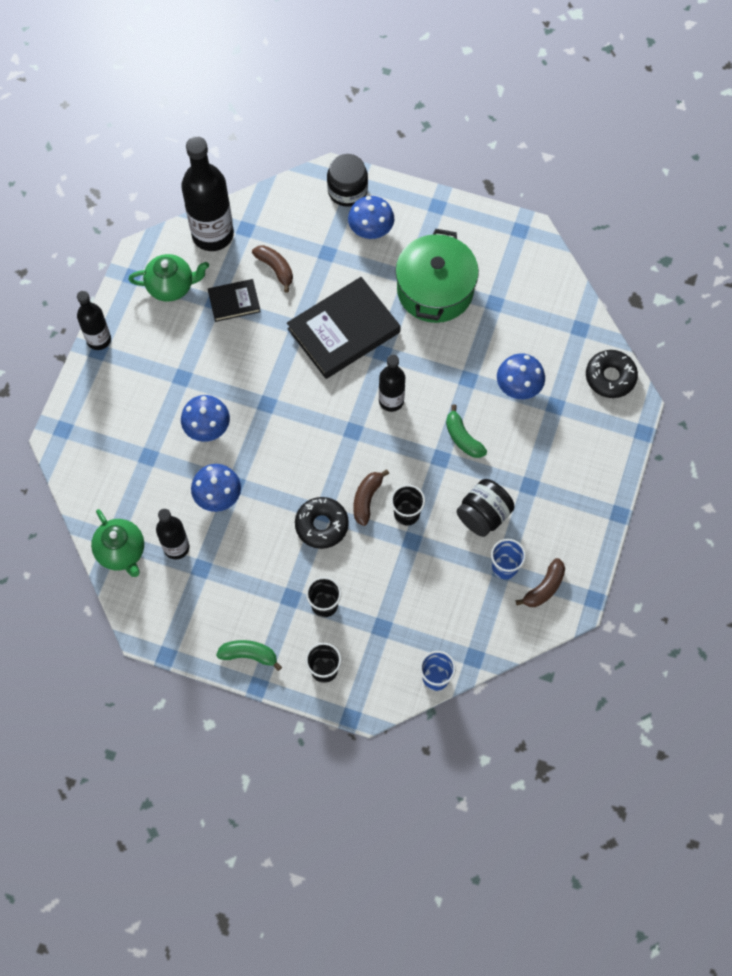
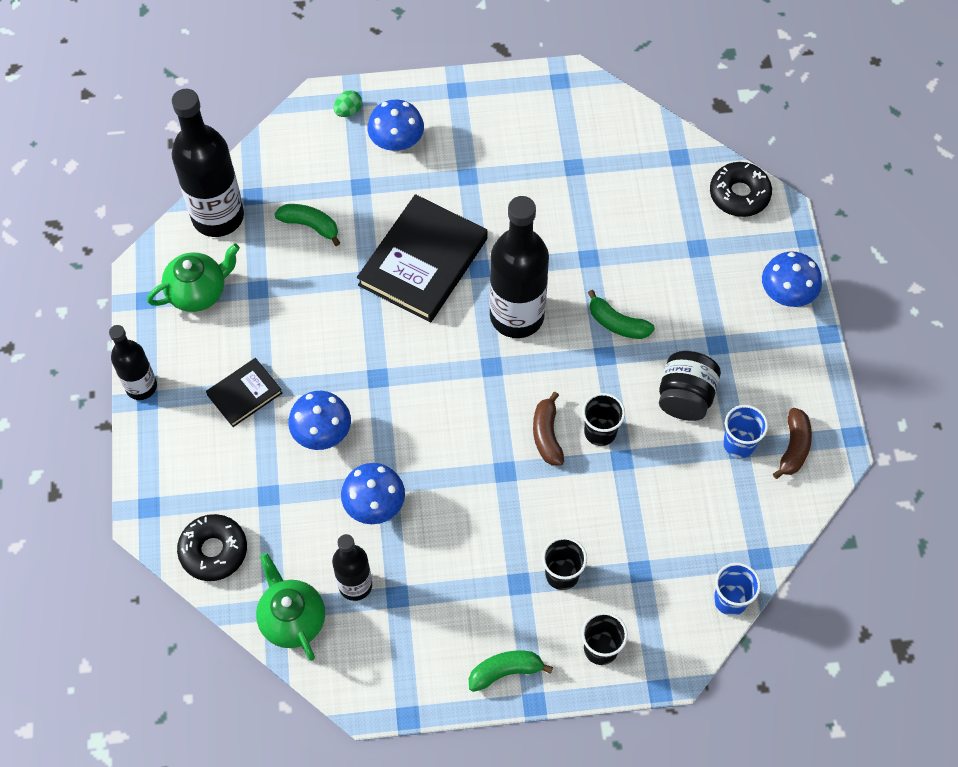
camera: 25 degrees left, 5 degrees down
green teapot [91,509,144,577] -> green teapot turned 150 degrees counterclockwise [256,553,325,661]
black book [208,279,261,322] -> black book moved to [206,358,282,427]
brown banana [252,245,293,293] -> green banana [275,204,340,246]
black donut [295,497,349,549] -> black donut moved to [177,514,247,581]
black jar [327,154,368,207] -> green egg [334,90,362,117]
black bottle [379,355,405,412] -> black bottle [489,196,549,338], size x1.75
green pot [395,229,479,323] -> none
blue mushroom [497,353,545,399] -> blue mushroom moved to [762,251,822,307]

